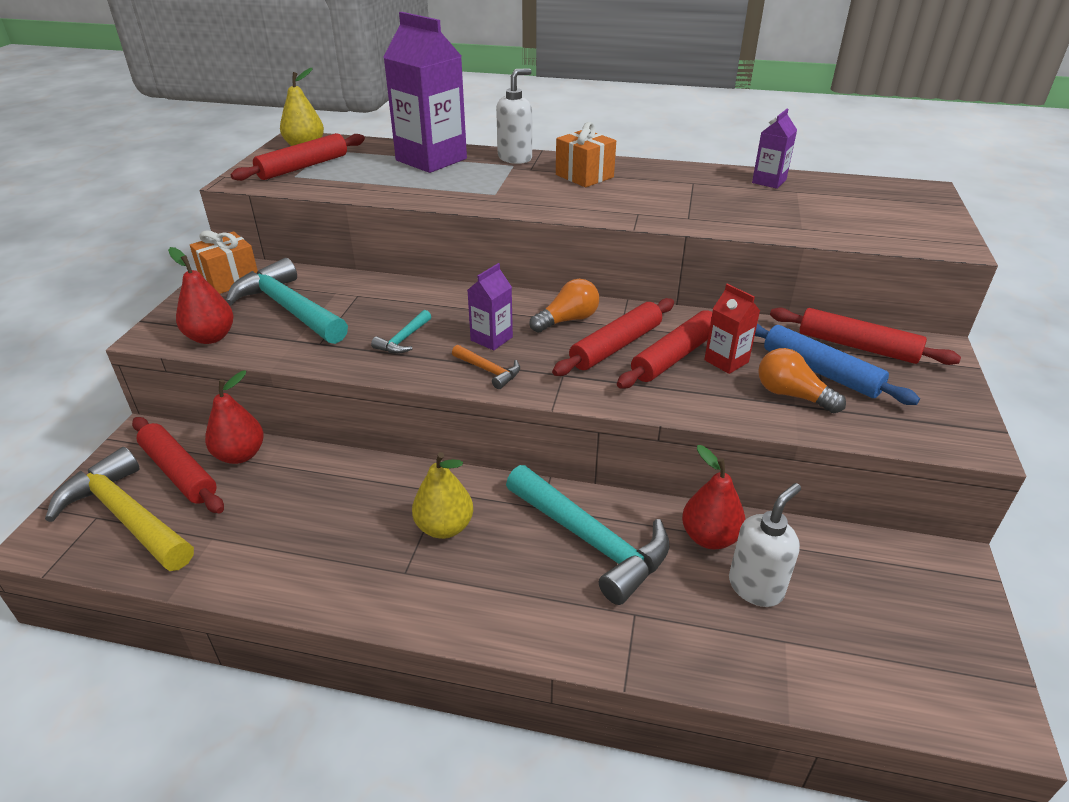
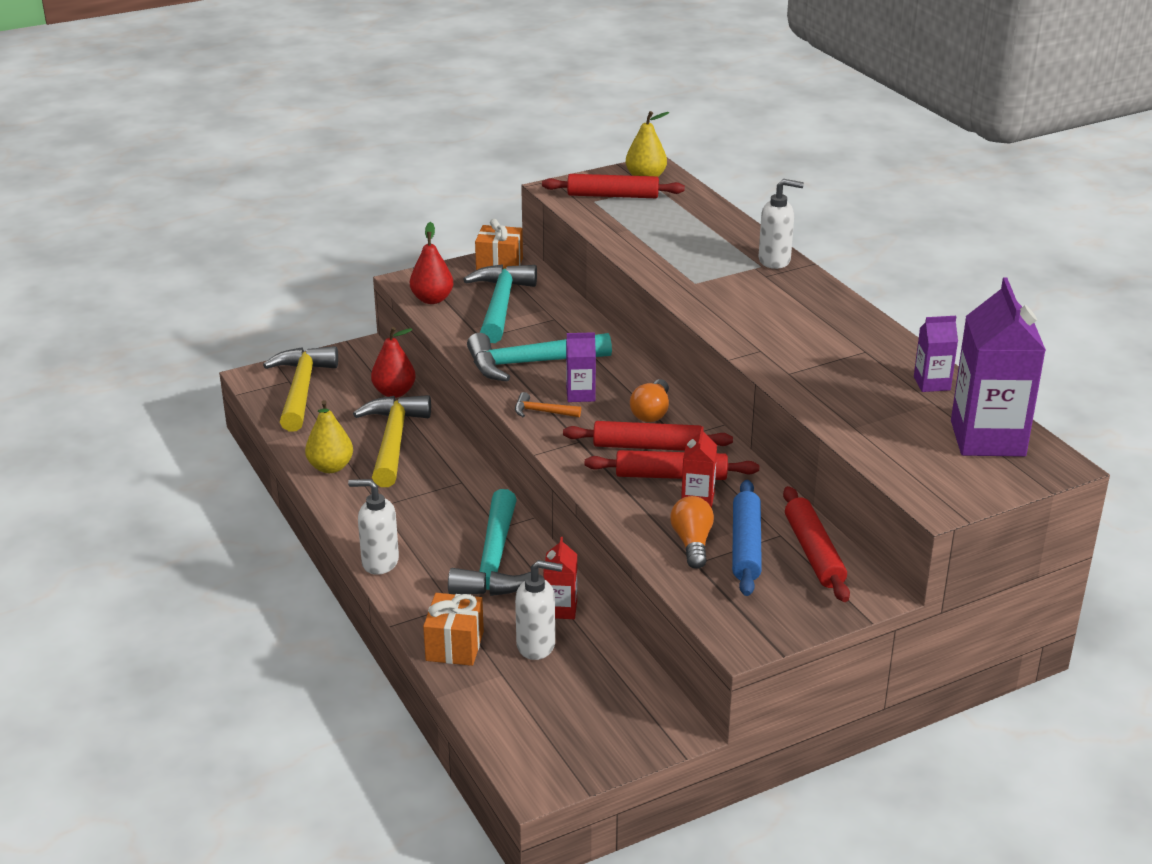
camera: 50 degrees right, 5 degrees down
red rolling pin [132,417,224,513] -> none
turquoise hammer [371,310,431,354] -> turquoise hammer [467,333,612,381], size x2.21
purple carton [383,12,467,173] -> purple carton moved to [951,277,1046,457]
yellow pear [412,452,473,539] -> yellow pear moved to [305,400,353,473]
orange hammer [452,345,520,389] -> orange hammer turned 105 degrees clockwise [515,392,581,417]
orange light bulb [529,279,599,333] -> orange light bulb turned 90 degrees clockwise [630,379,669,422]
orange gift [556,122,616,187] -> orange gift moved to [423,593,484,666]
red pear [682,445,746,550] -> red carton [543,537,577,619]
none -> white soap dispenser [348,479,399,575]
none -> yellow hammer [353,395,431,487]

